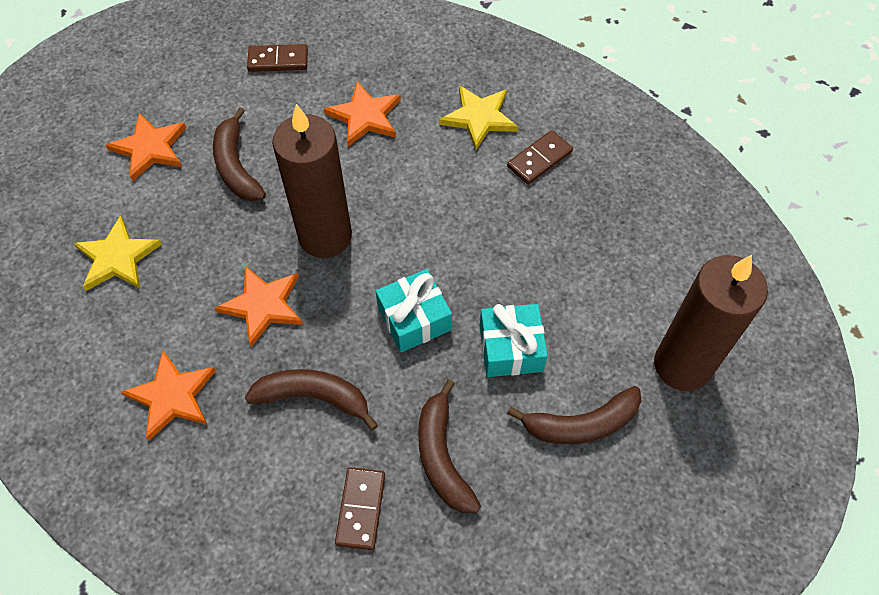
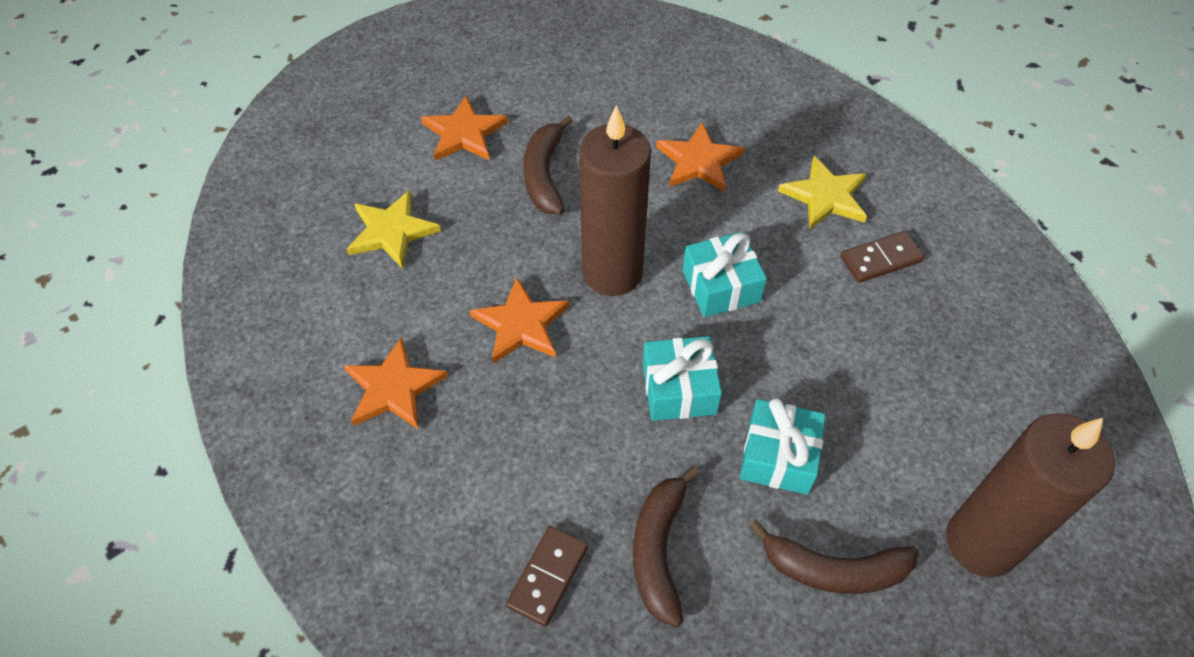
camera: 20 degrees right, 5 degrees down
brown banana [245,369,378,431] -> none
brown domino [247,44,308,72] -> none
none -> turquoise gift [682,232,767,317]

